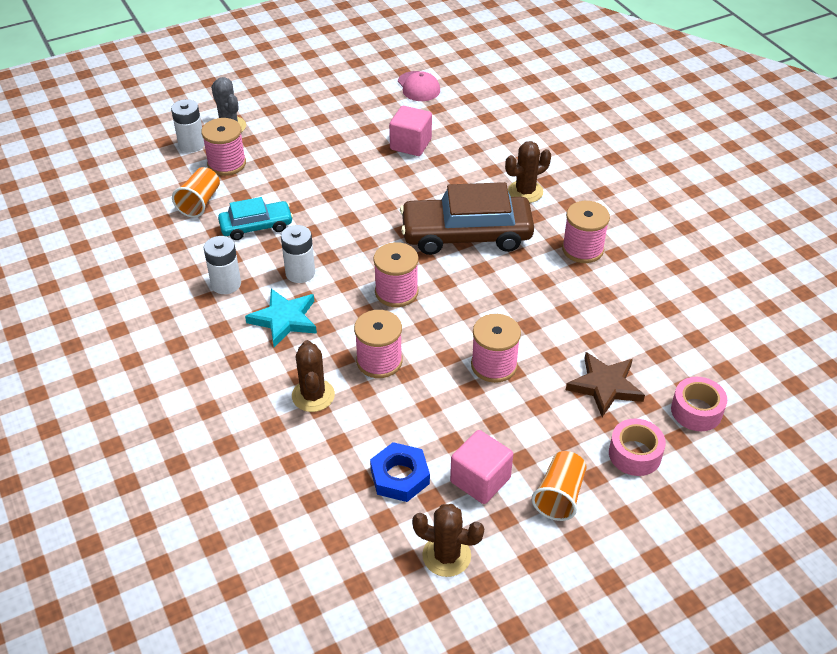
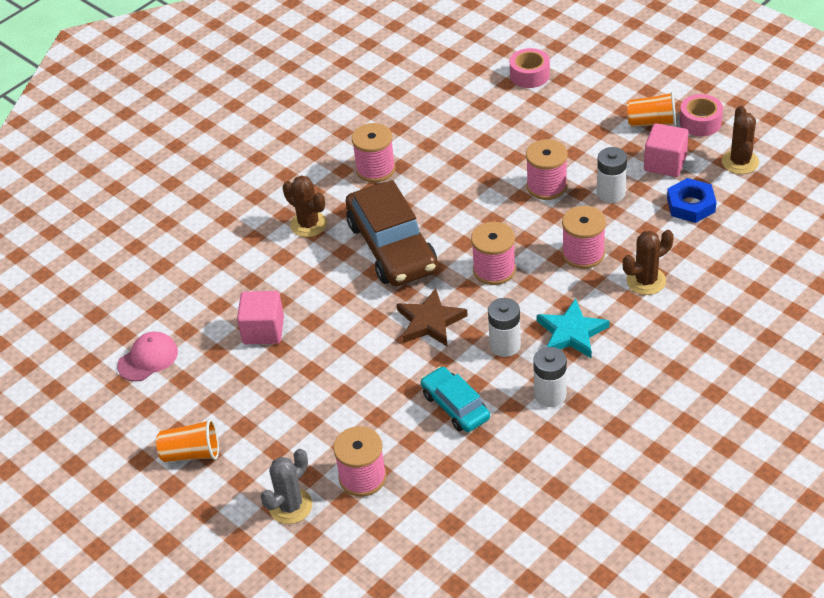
camera: 105 degrees left, 0 degrees up
white battery [171,99,204,152] -> white battery moved to [597,147,627,203]
orange cup [172,167,220,218] -> orange cup moved to [156,419,219,462]
brown star [566,352,645,417] -> brown star moved to [397,288,468,347]
pink tape [609,419,666,476] -> pink tape moved to [680,94,723,136]

